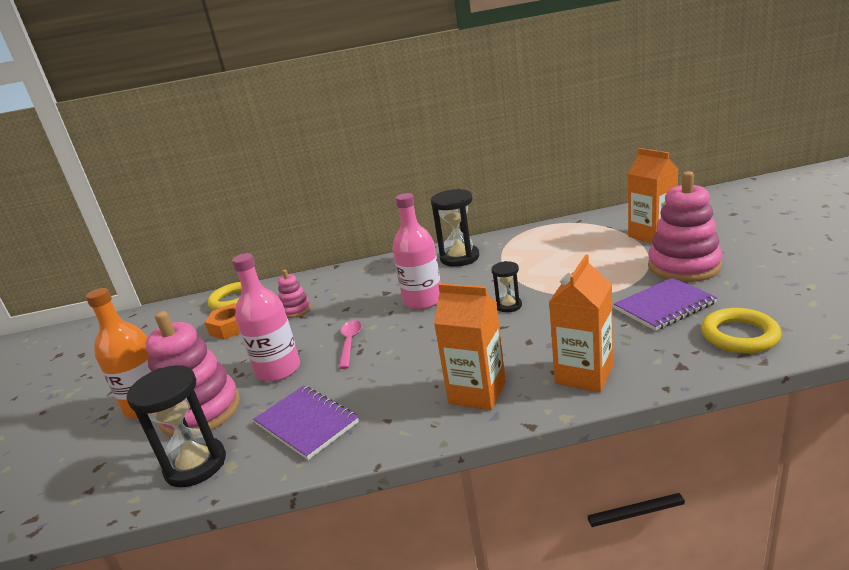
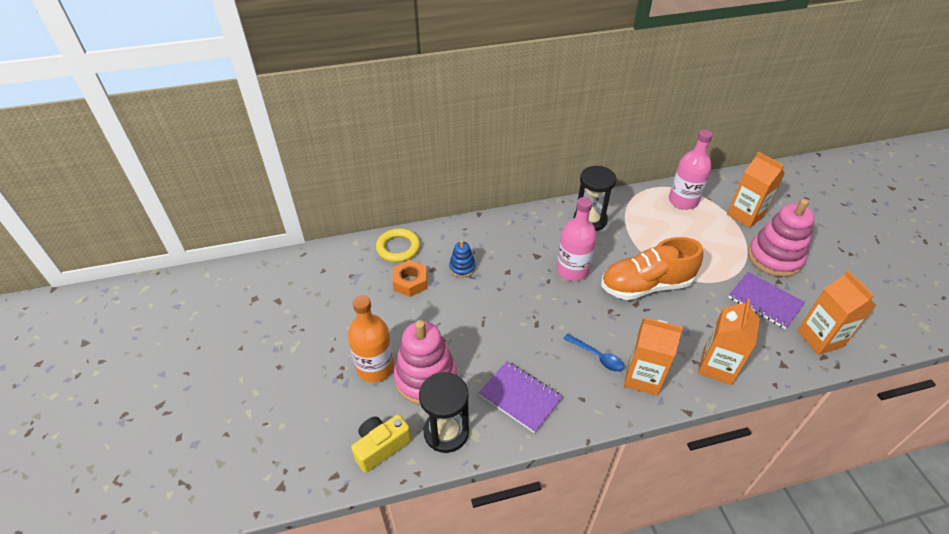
camera: 10 degrees left, 20 degrees up
pink bottle [232,253,300,382] -> pink bottle moved to [669,130,713,210]
pink stacking toy [278,270,311,318] -> blue stacking toy [449,240,476,278]
pink spoon [339,320,362,369] -> none
black hourglass [491,261,522,312] -> orange shoe [601,237,703,300]
purple notebook [614,278,717,331] -> purple notebook turned 75 degrees clockwise [728,272,805,329]
yellow ring [701,308,781,353] -> orange carton [797,270,877,355]
none -> yellow camera [351,414,411,473]
none -> blue spoon [563,334,624,372]

